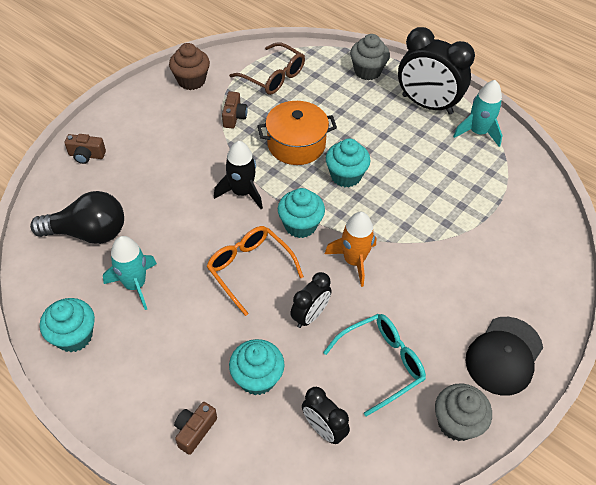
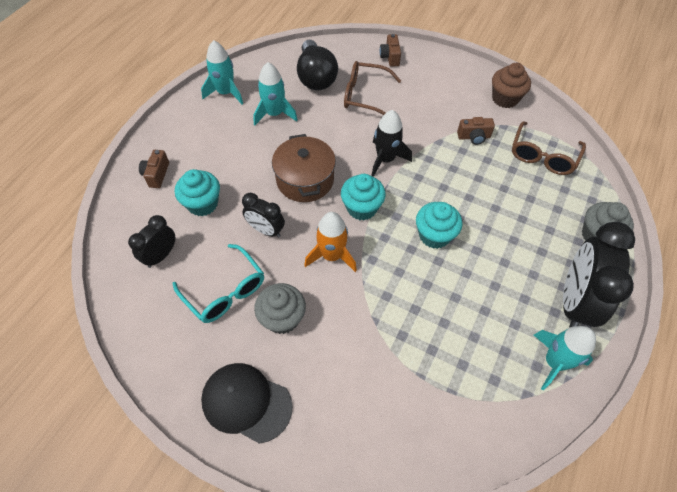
camera: 80 degrees right, 5 degrees up
turquoise cupcake [40,298,95,352] -> turquoise rocket [201,40,243,105]
brown camera [174,402,217,455] -> brown camera turned 105 degrees counterclockwise [139,150,169,188]
orange glasses [206,226,304,316] -> brown pot [272,134,336,202]
orange pot [257,101,337,165] -> none
grey cupcake [435,383,492,441] -> grey cupcake moved to [254,283,306,334]
none -> brown glasses [344,61,401,115]

